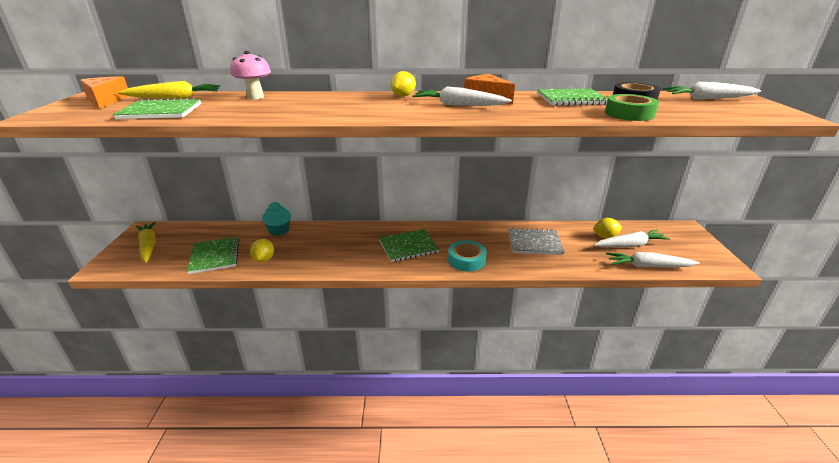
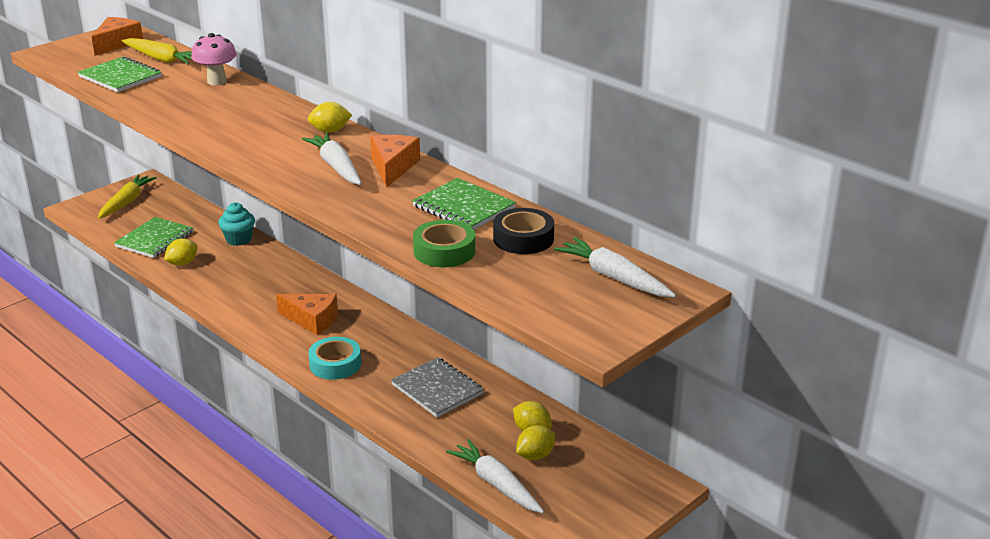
camera: 45 degrees right, 0 degrees up
green notebook [379,229,439,262] -> orange cheese [276,294,338,335]
white carrot [594,230,670,247] -> yellow lemon [516,425,555,460]

